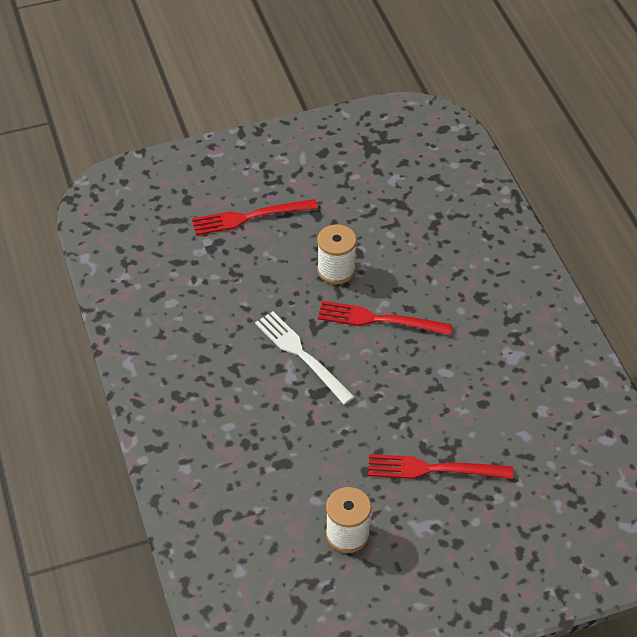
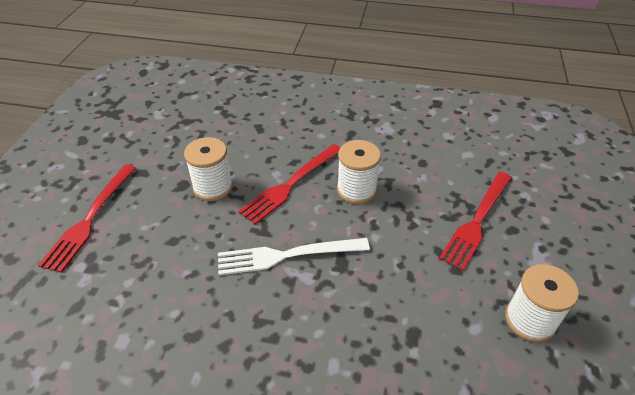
camera: 60 degrees left, 5 degrees down
none -> white spool [337,140,381,204]

